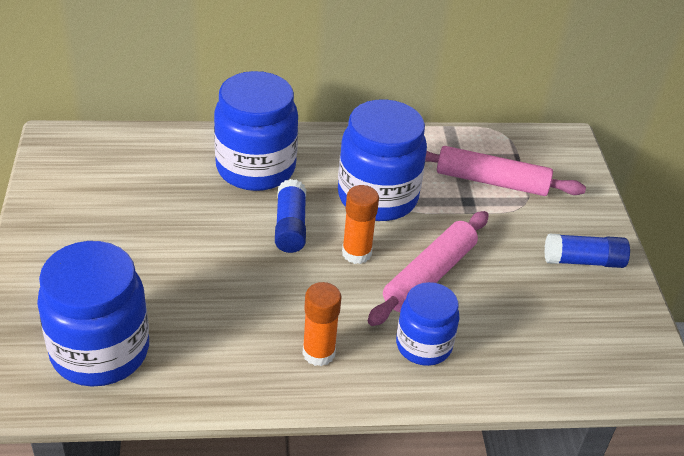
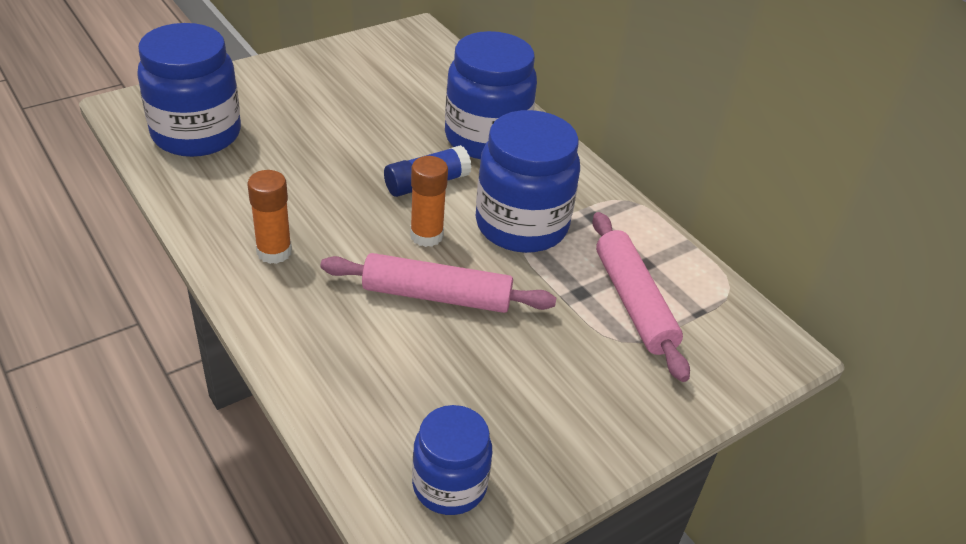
camera: 60 degrees right, 0 degrees up
blue jar [396,282,459,366] -> blue jar moved to [412,405,492,515]
blue glue stick [544,233,630,268] -> none

